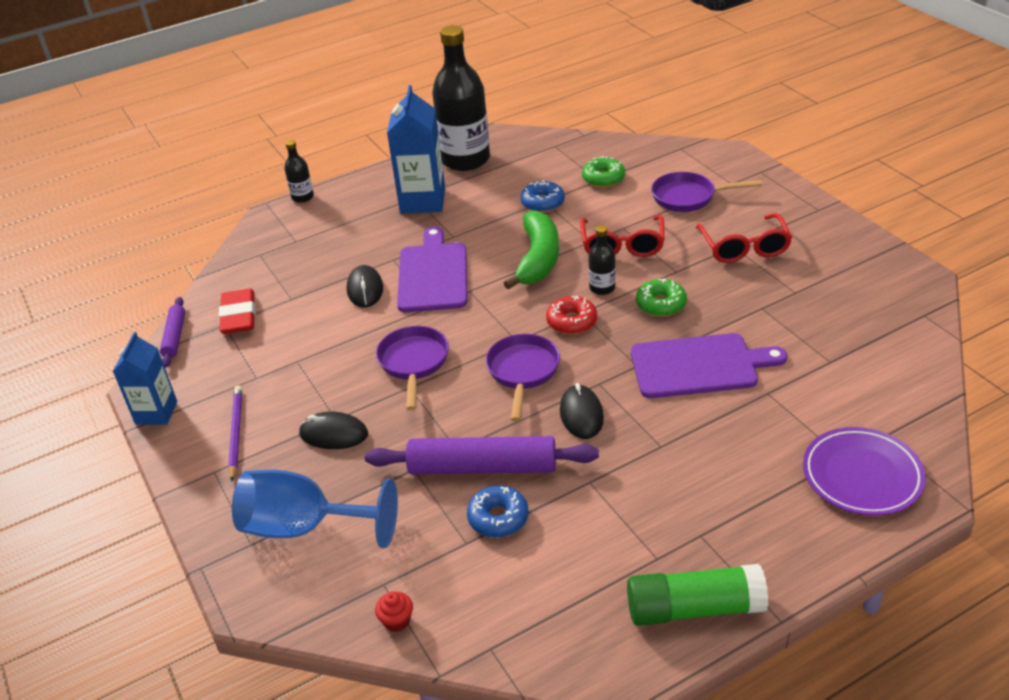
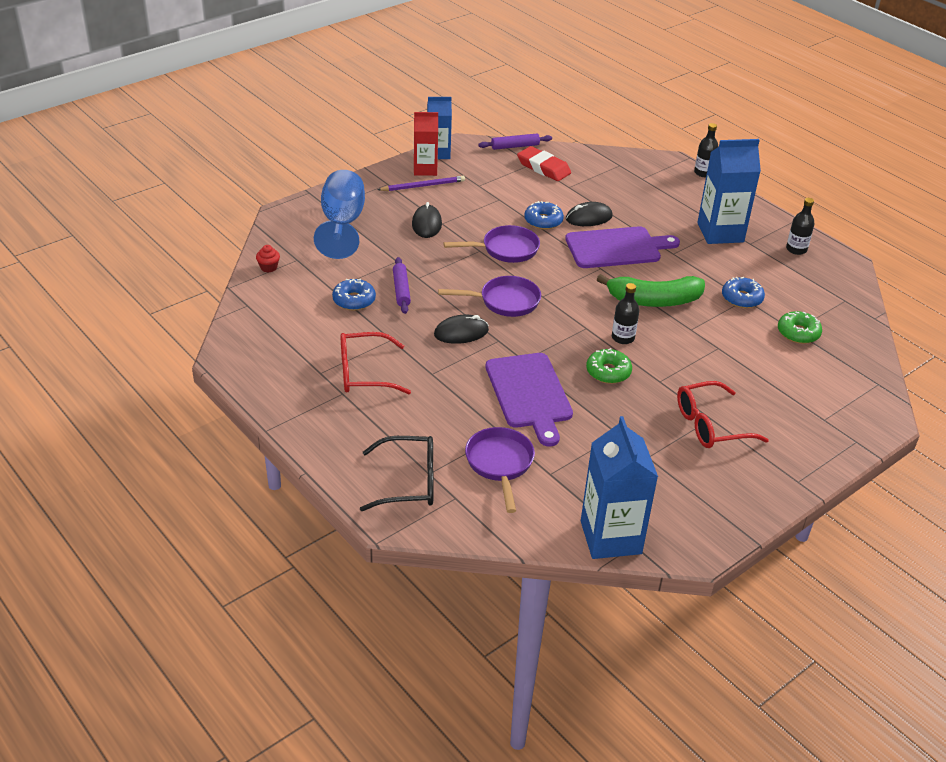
camera: 75 degrees right, 0 degrees up
red eraser [219,289,255,334] -> red eraser turned 60 degrees clockwise [517,146,571,181]
purple rolling pin [365,436,599,475] -> purple rolling pin [393,257,411,314], size x0.54
black bottle [432,25,490,171] -> black bottle [786,198,815,255], size x0.44
red donut [546,296,597,334] -> none
red glasses [580,215,665,257] -> red glasses moved to [341,332,411,394]
green glue stick [627,564,768,626] -> none
purple pan [651,172,762,212] -> purple pan moved to [465,427,535,513]
purple plate [803,427,926,516] -> black glasses [360,436,434,511]
none -> red carton [414,112,438,176]
none -> blue donut [524,201,564,230]
none -> blue carton [581,416,658,559]

